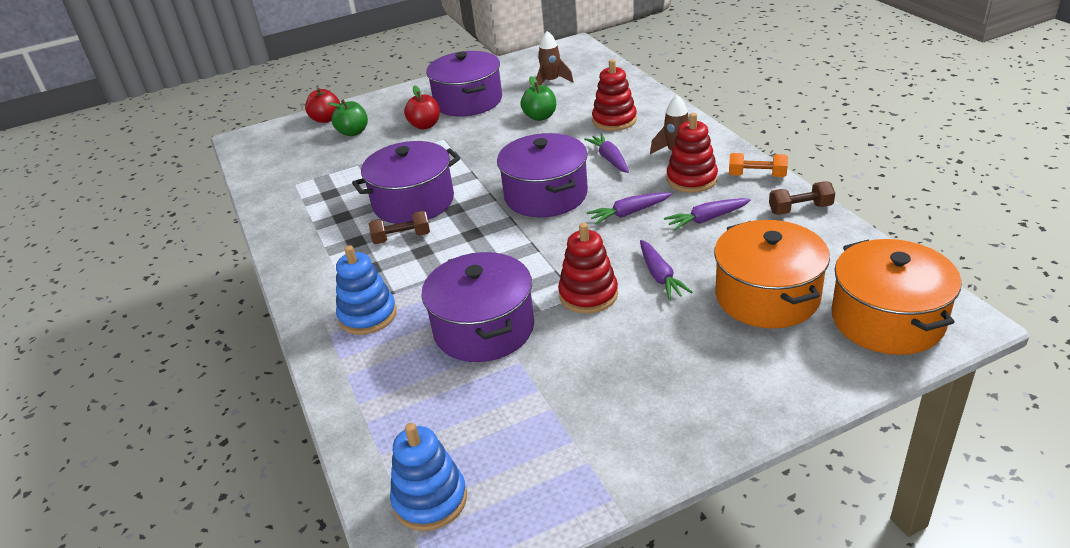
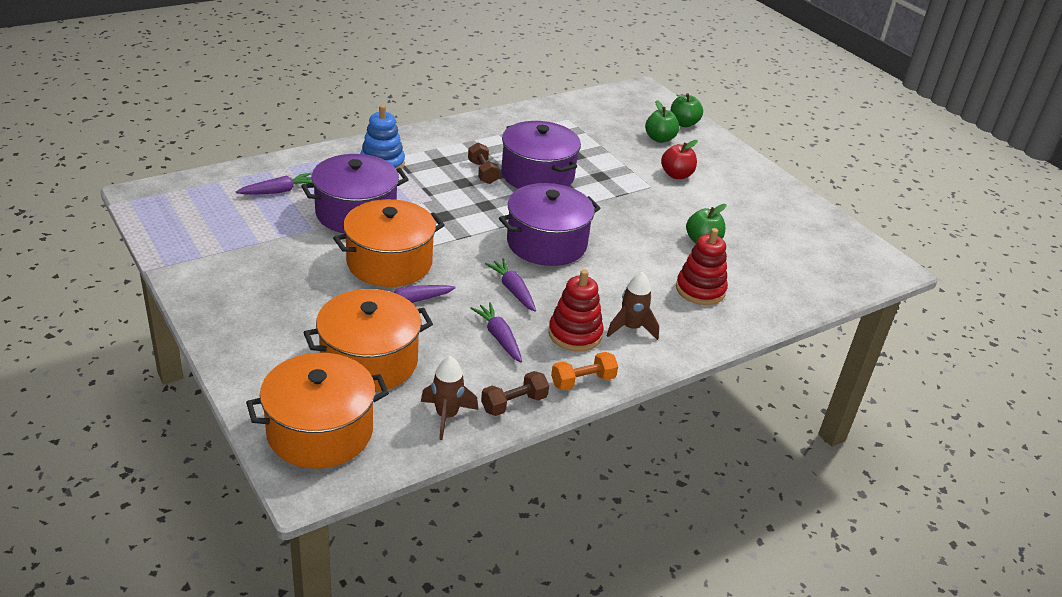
camera: 75 degrees right, 0 degrees up
red apple [305,88,340,123] -> green apple [670,93,703,127]
blue stacking toy [390,423,467,531] -> none
purple pot [426,51,502,116] -> none
brown rocket [536,31,574,85] -> brown rocket moved to [421,356,478,440]
red stacking toy [558,223,618,314] -> orange pot [333,199,445,287]
purple carrot [584,134,629,173] -> purple carrot moved to [236,173,313,194]
orange dumbbell [729,153,788,177] -> orange dumbbell turned 60 degrees clockwise [551,352,618,390]
brown dumbbell [769,181,835,215] -> brown dumbbell turned 75 degrees clockwise [481,371,549,416]

